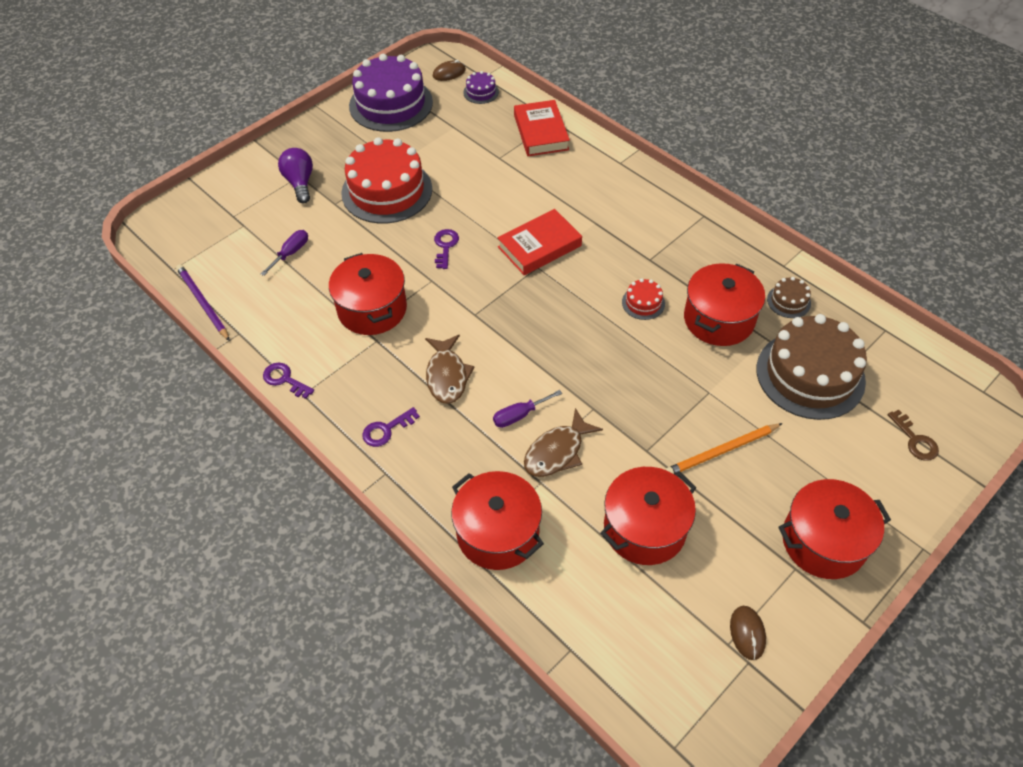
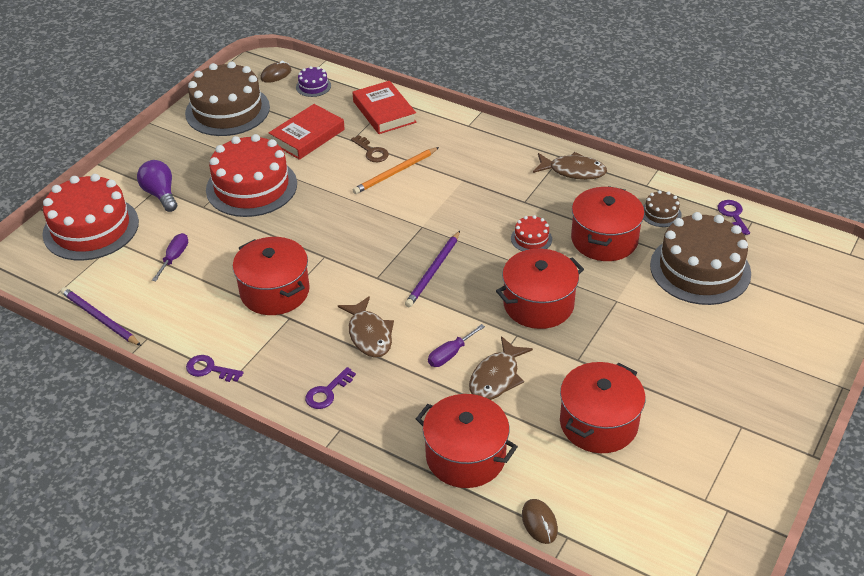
camera: 15 degrees left, 10 degrees down
purple cake [349,54,433,132] -> brown cake [185,62,270,136]
purple key [434,229,459,269] -> purple key moved to [717,200,750,235]
red book [497,209,582,275] -> red book moved to [269,104,345,160]
orange pencil [665,423,783,475] -> orange pencil moved to [353,147,439,194]
brown mouse [730,606,766,660] -> brown mouse moved to [522,499,558,544]
red pot [778,479,891,579] -> red pot moved to [496,249,584,329]
brown key [888,409,939,461] -> brown key moved to [351,135,389,162]
none -> red cake [42,174,139,261]
none -> purple pencil [405,231,460,307]
none -> brown fish [533,152,607,180]

